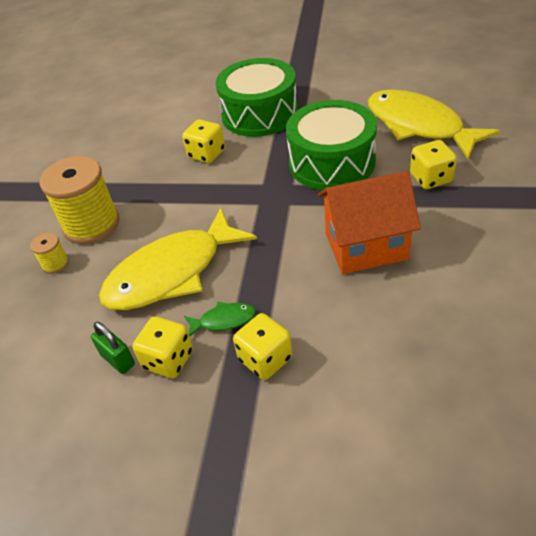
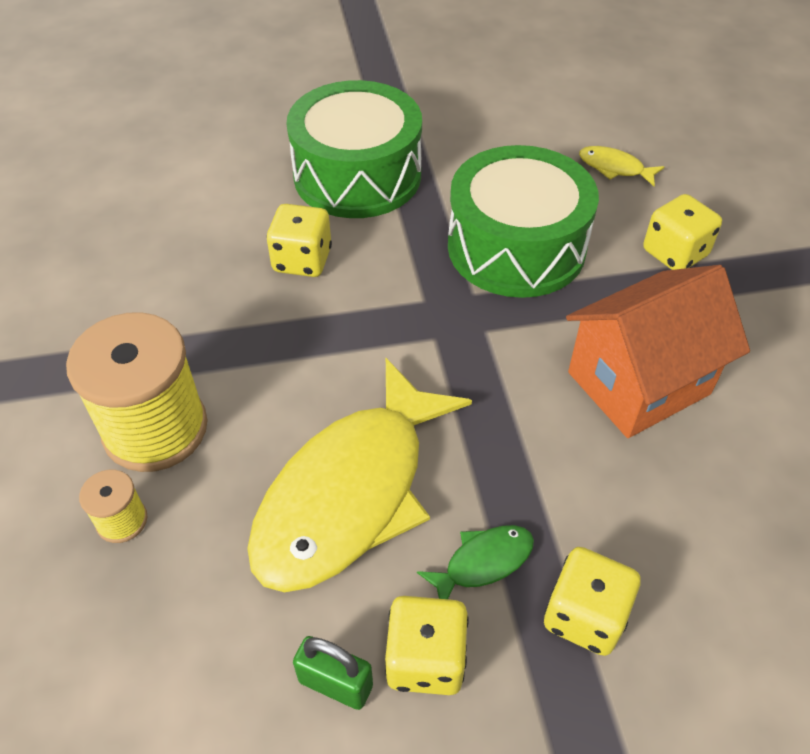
camera: 25 degrees left, 5 degrees up
yellow fish [368,90,500,159] -> yellow fish [579,146,664,187], size x0.40

